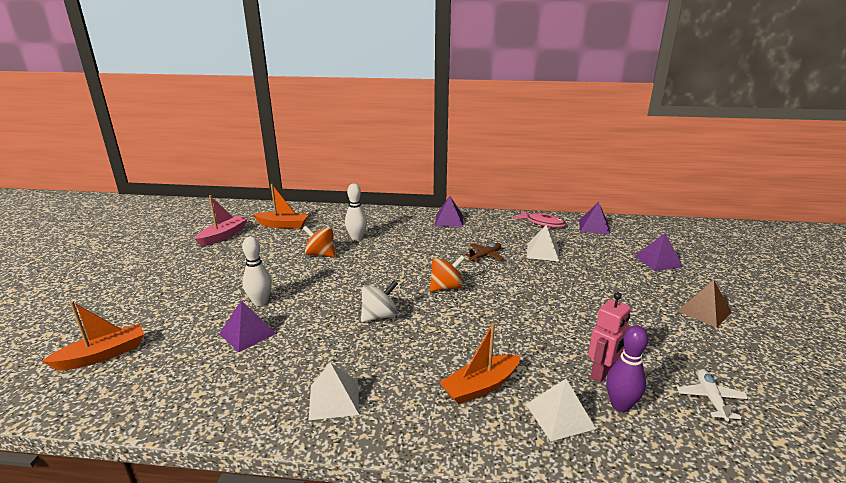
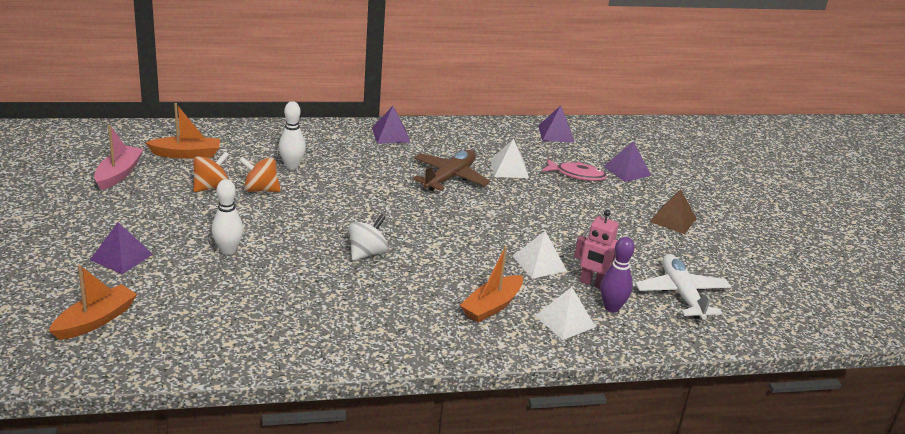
camera: 20 degrees left, 5 degrees up
purple pyramid [219,300,276,352] -> purple pyramid moved to [90,222,153,274]
white pyramid [309,362,359,420] -> white pyramid moved to [513,231,567,279]
orange spinning top [430,255,465,292] -> orange spinning top moved to [193,151,229,192]
brown plane [464,243,504,262] -> brown plane [413,150,490,191], size x1.74
pink fish [514,211,566,227] -> pink fish moved to [542,159,607,181]
pink robot [588,292,631,382] -> pink robot turned 90 degrees clockwise [574,210,619,289]
white plane [677,369,749,421] -> white plane [635,254,731,320], size x1.74

